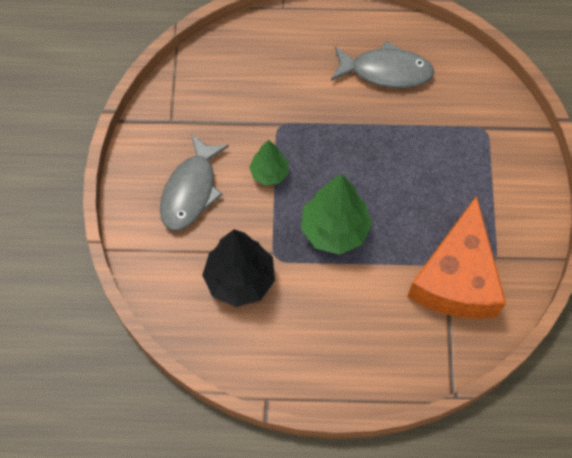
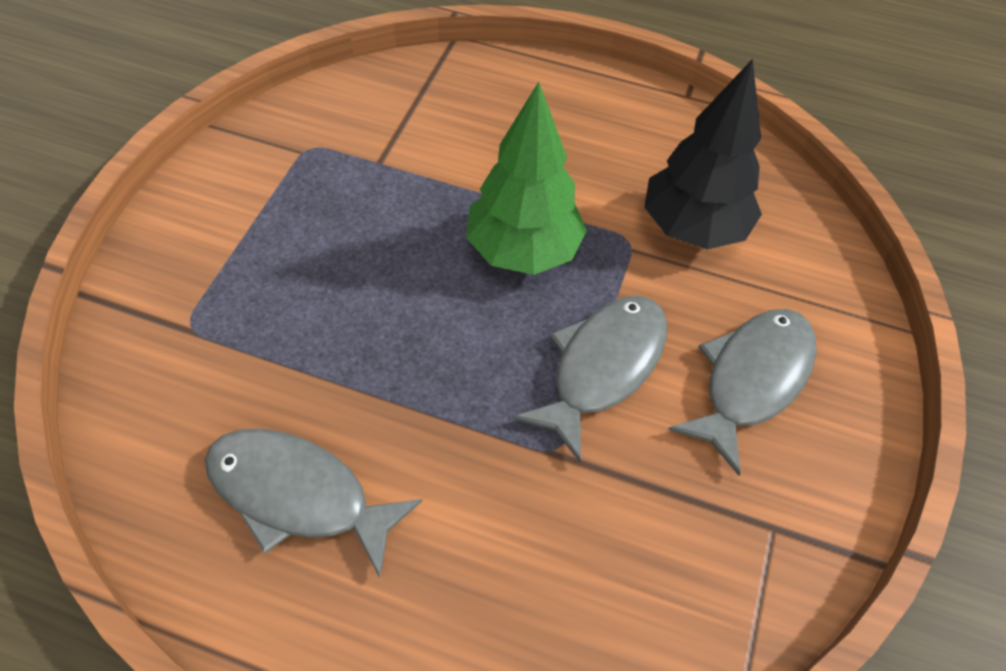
camera: 165 degrees left, 10 degrees down
green tree [249,140,288,186] -> grey fish [513,296,667,463]
orange cheese [407,195,506,319] -> none

